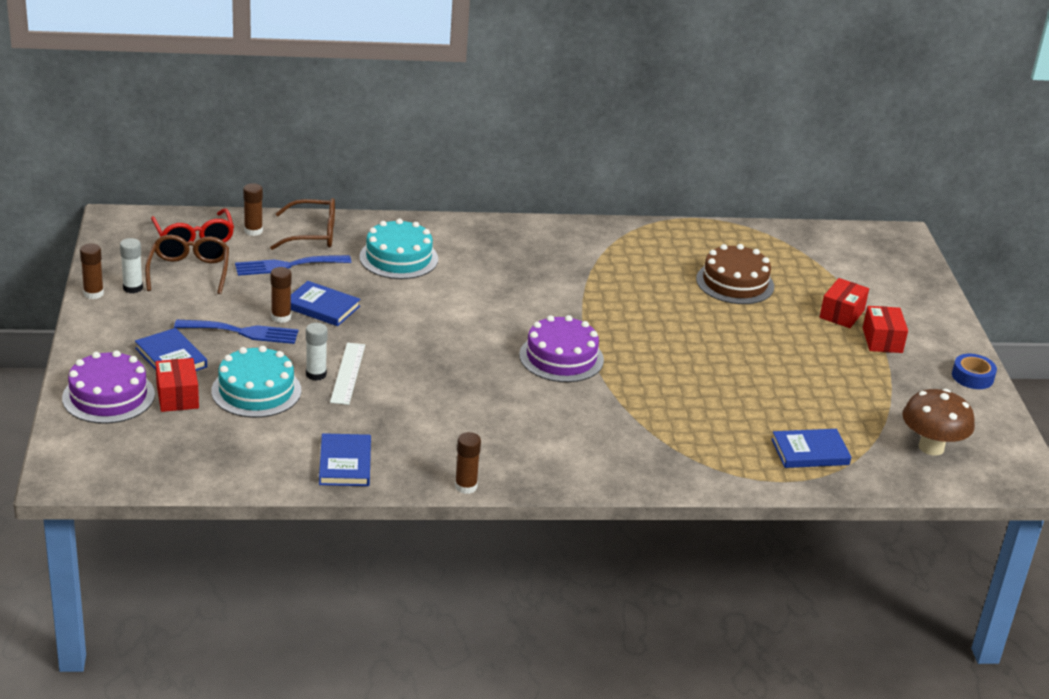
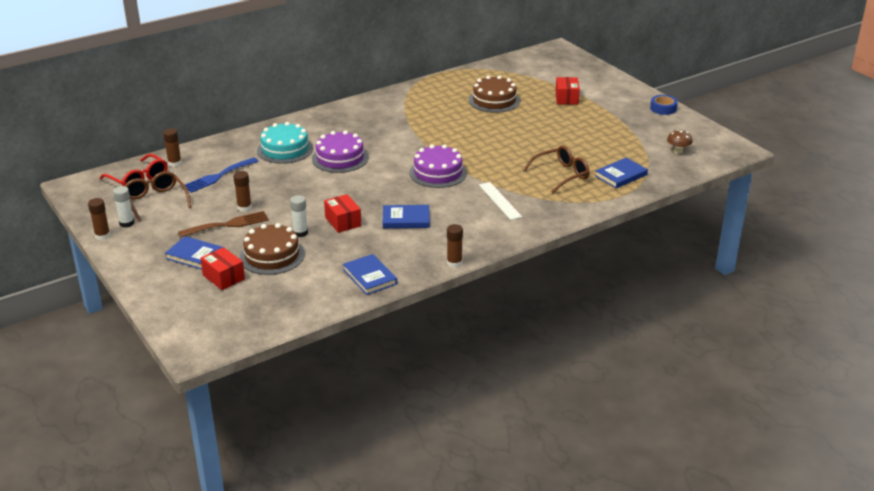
camera: 25 degrees left, 0 degrees up
purple cake [62,350,155,424] -> purple cake moved to [312,130,369,173]
blue fork [174,320,298,344] -> brown fork [178,211,269,238]
turquoise cake [211,346,301,418] -> brown cake [239,223,305,275]
brown glasses [270,198,335,250] -> brown glasses moved to [523,145,590,193]
blue book [291,281,360,326] -> blue book moved to [383,205,430,228]
white ruler [330,343,365,405] -> white ruler moved to [479,182,522,220]
red box [863,306,908,353] -> red box moved to [324,194,361,233]
brown mushroom [903,389,975,456] -> brown mushroom [667,130,693,154], size x0.56

